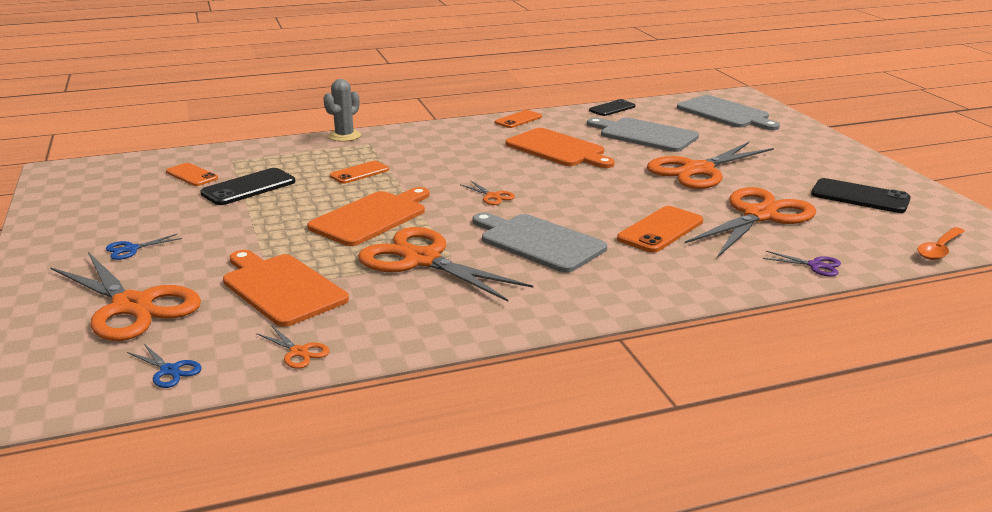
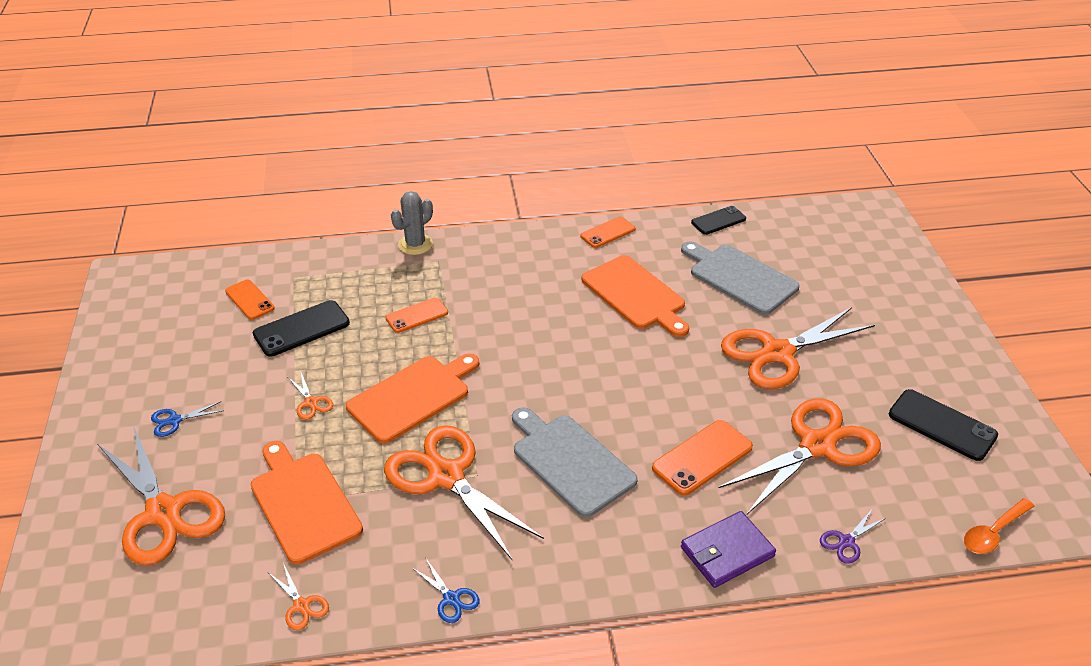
camera: 10 degrees right, 15 degrees up
blue scissors [127,344,202,388] -> blue scissors moved to [412,559,480,623]
orange scissors [460,180,515,205] -> orange scissors moved to [288,373,333,420]
grey cutting board [677,95,780,130] -> none
purple scissors [763,251,841,277] -> purple scissors turned 105 degrees clockwise [820,508,886,564]
none -> purple wallet [681,511,776,588]

